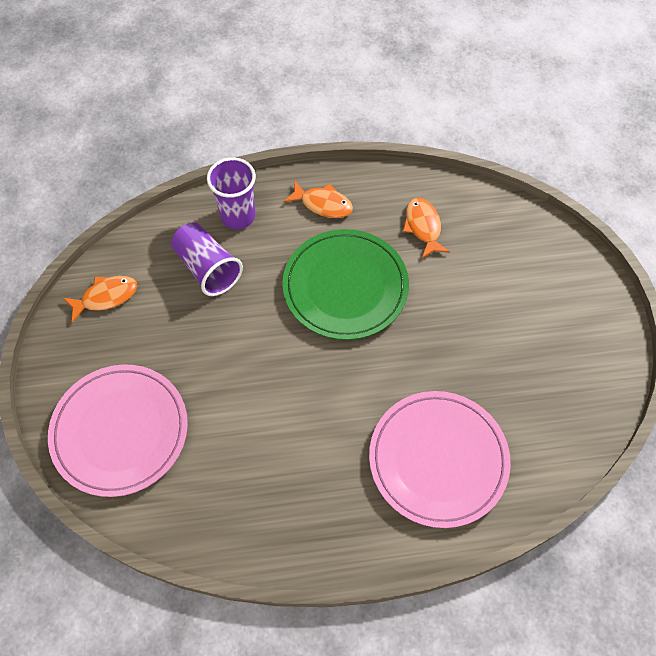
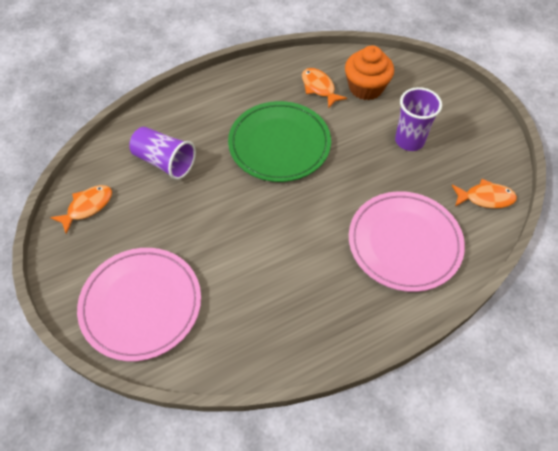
camera: 20 degrees left, 5 degrees down
purple cup [207,157,256,229] -> purple cup moved to [395,87,442,151]
orange fish [283,181,353,218] -> orange fish moved to [452,179,517,209]
none -> orange cupcake [345,45,394,100]

